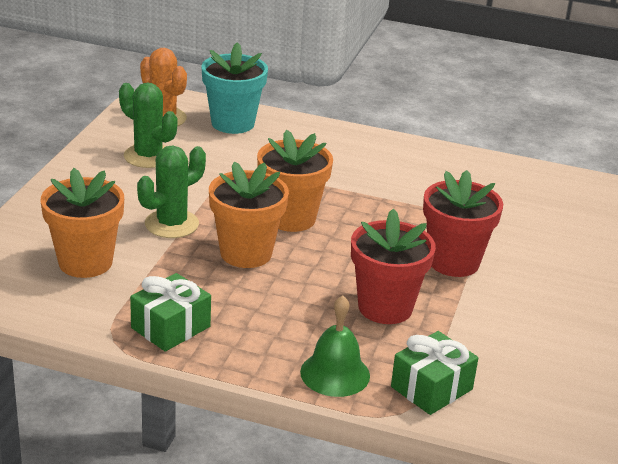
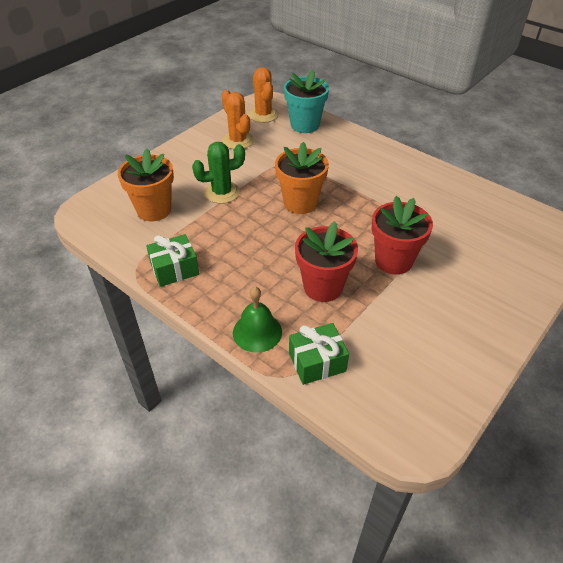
camera: 25 degrees right, 15 degrees up
green cactus [119,82,178,168] -> orange cactus [222,90,254,149]
orange flower pot [209,162,289,268] -> none

